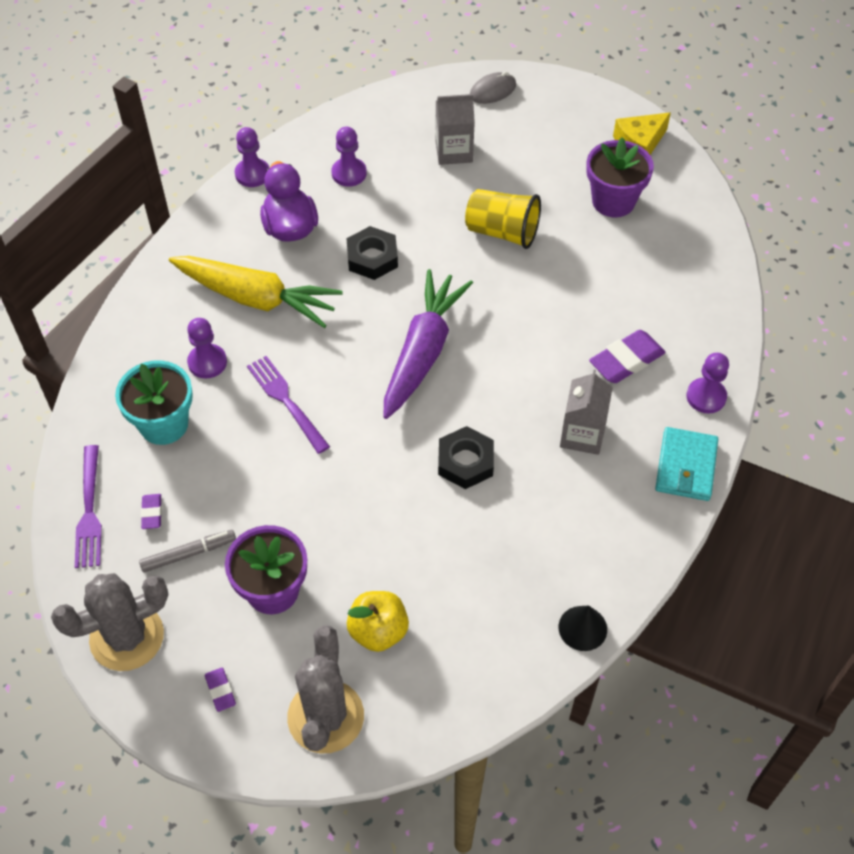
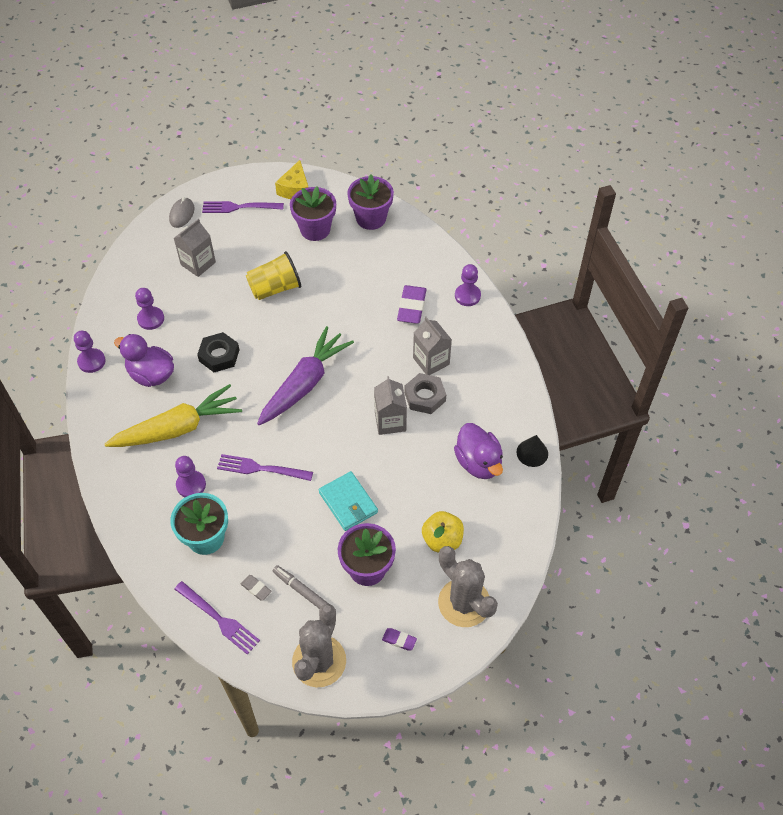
camera: 45 degrees left, 0 degrees up
grey marker [139,530,236,573] -> grey marker turned 75 degrees counterclockwise [273,565,329,609]
purple eraser [141,494,162,529] -> grey eraser [241,575,272,601]
purple carrot [383,269,473,419] -> purple carrot turned 60 degrees clockwise [257,326,354,425]
black nut [438,426,494,489] -> grey carton [374,376,407,435]
turquoise wallet [655,427,718,501] -> turquoise wallet moved to [319,471,378,531]
none -> purple fork [202,201,284,213]
none -> purple flower pot [347,175,394,230]
none -> grey nut [404,373,446,414]
none -> purple duck [454,423,503,479]

